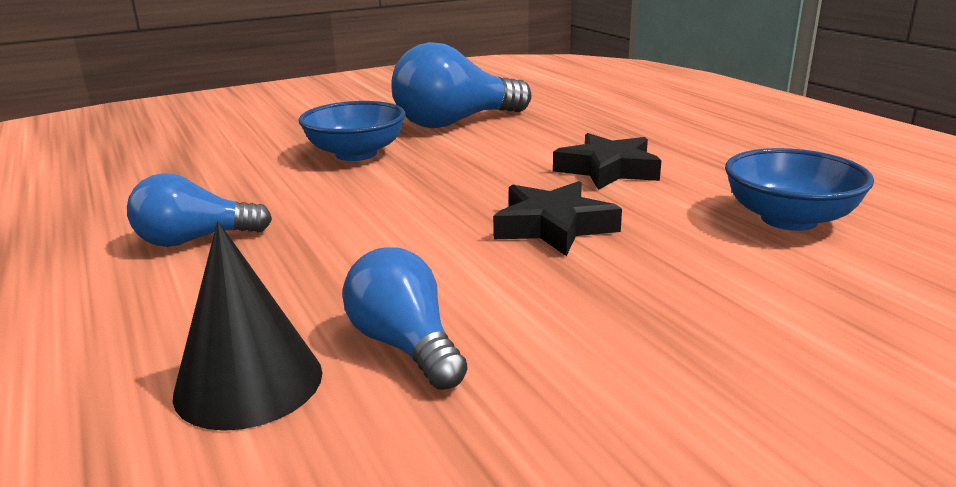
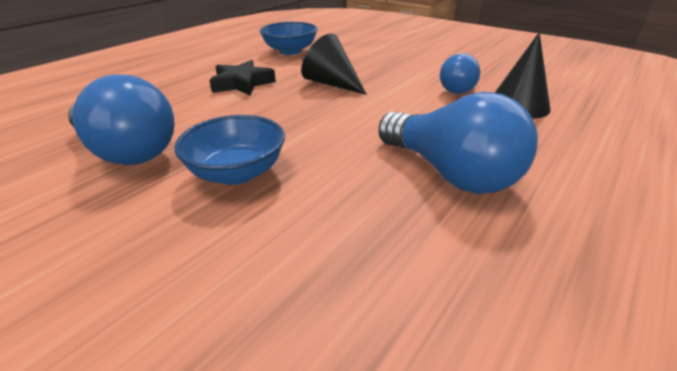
camera: 115 degrees left, 10 degrees up
blue light bulb [127,173,272,247] -> blue light bulb [378,92,538,194], size x1.67
black star [493,181,622,256] -> black cone [301,33,367,95]

